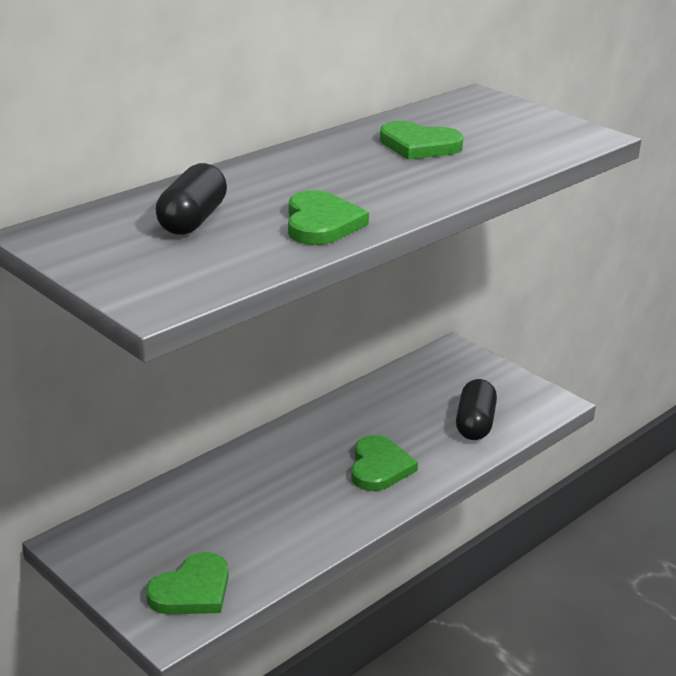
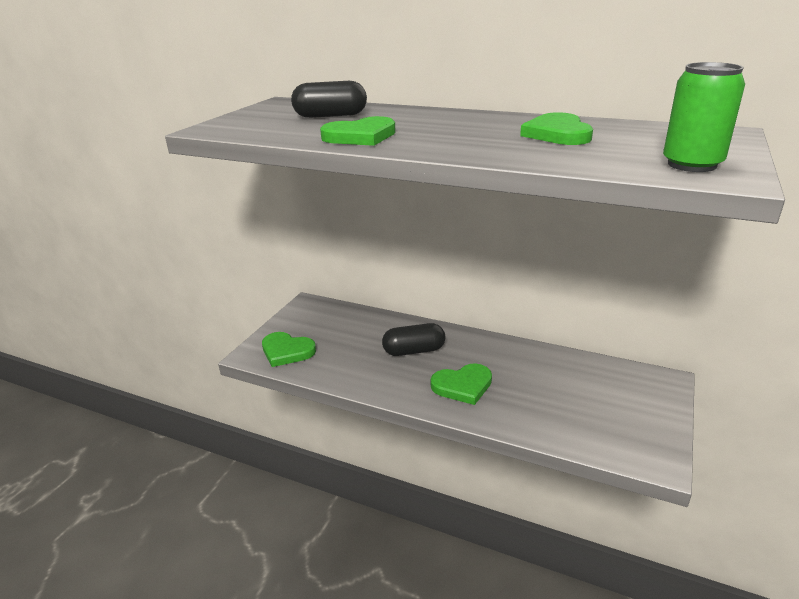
camera: 70 degrees right, 0 degrees up
black capsule [456,379,497,440] -> black capsule moved to [382,323,445,356]
none -> green can [663,62,745,172]

